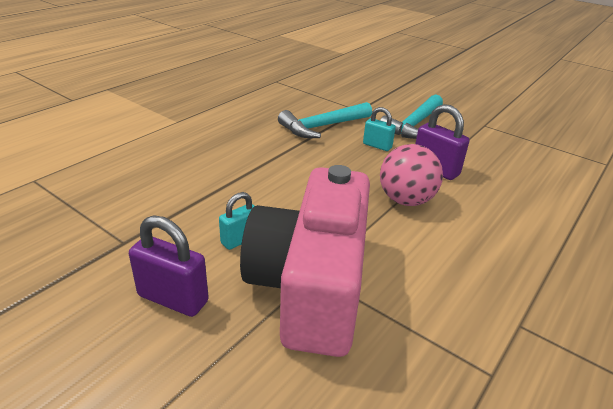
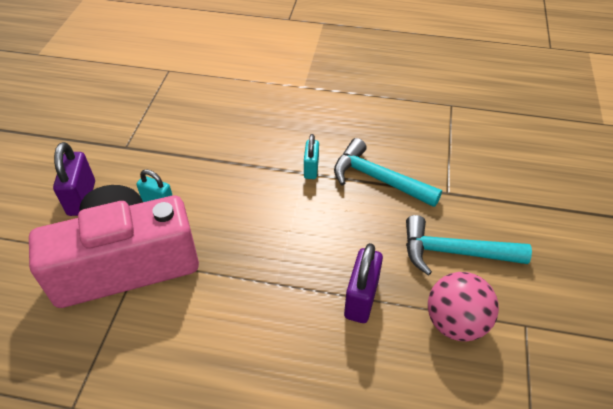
camera: 65 degrees right, 15 degrees up
turquoise padlock [363,107,396,151] -> turquoise padlock moved to [304,134,319,179]
pink ball [380,144,443,206] -> pink ball moved to [428,272,499,341]

